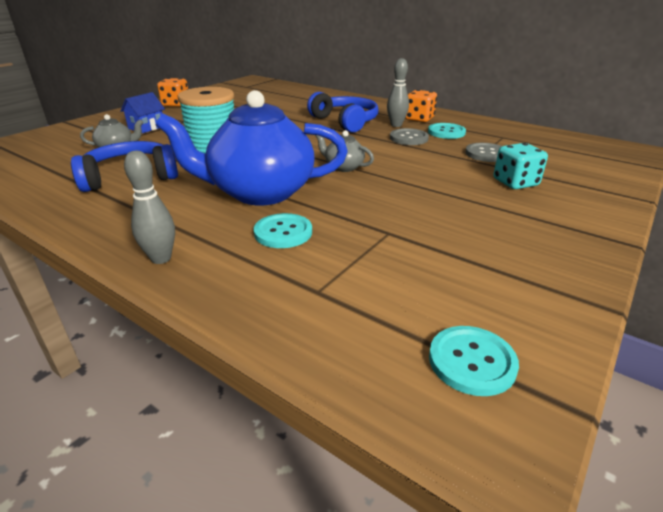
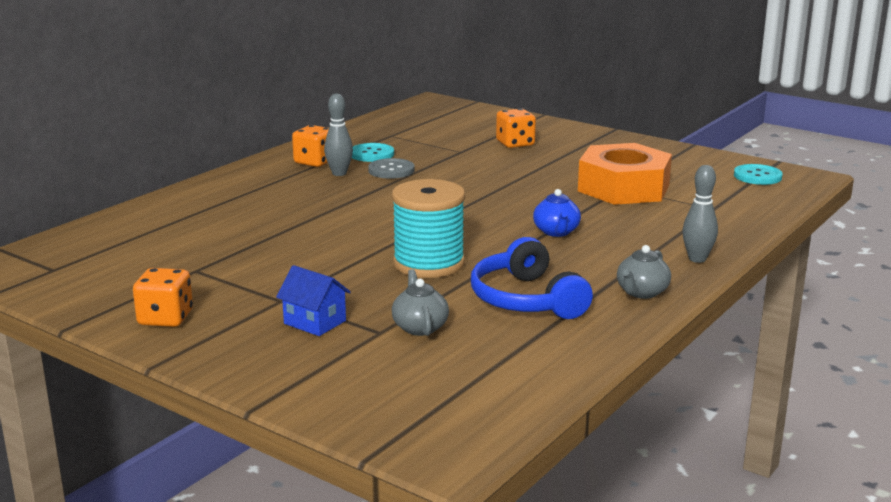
camera: 90 degrees left, 10 degrees down
blue teapot [156,90,348,206] -> blue teapot [533,189,581,237], size x0.43
turquoise button [254,213,312,248] -> none
blue headphones [307,92,379,133] -> none
grey teapot [315,130,374,172] -> grey teapot moved to [617,245,671,299]
grey button [465,143,502,162] -> none
turquoise dice [494,143,548,189] -> orange dice [496,109,536,148]
none -> orange nut [578,143,672,205]

